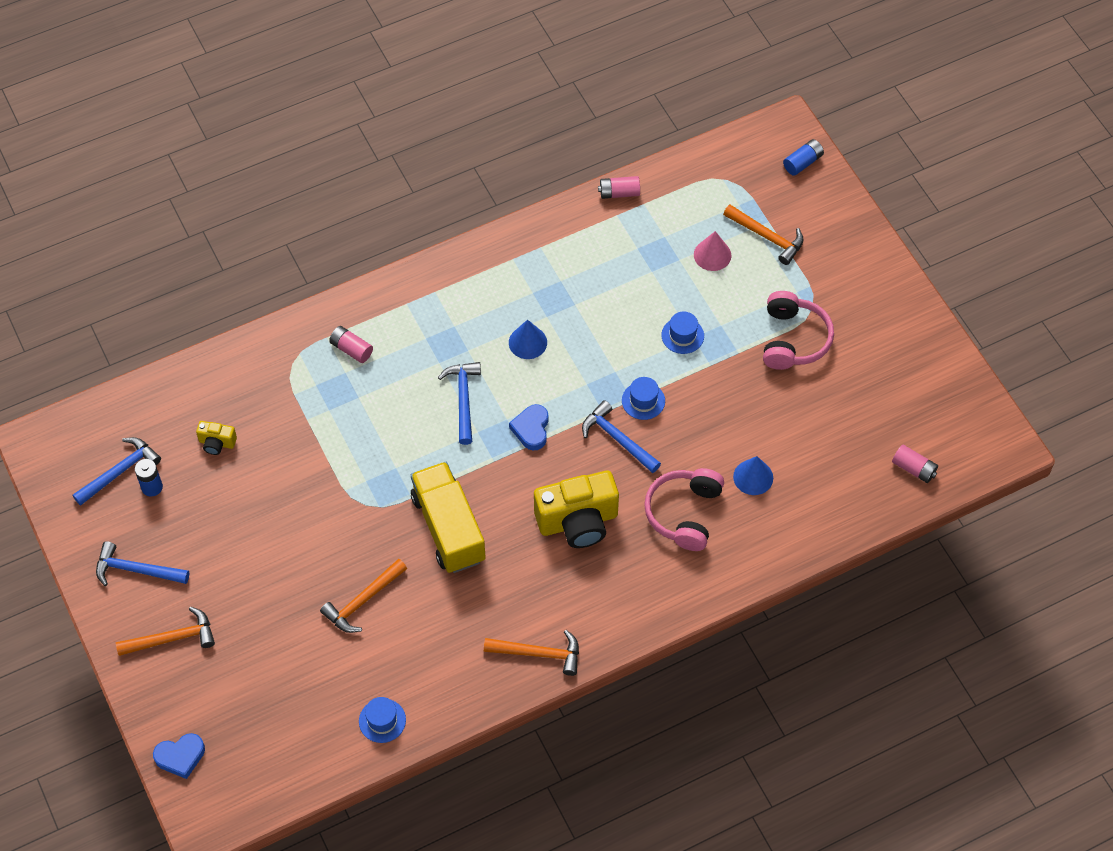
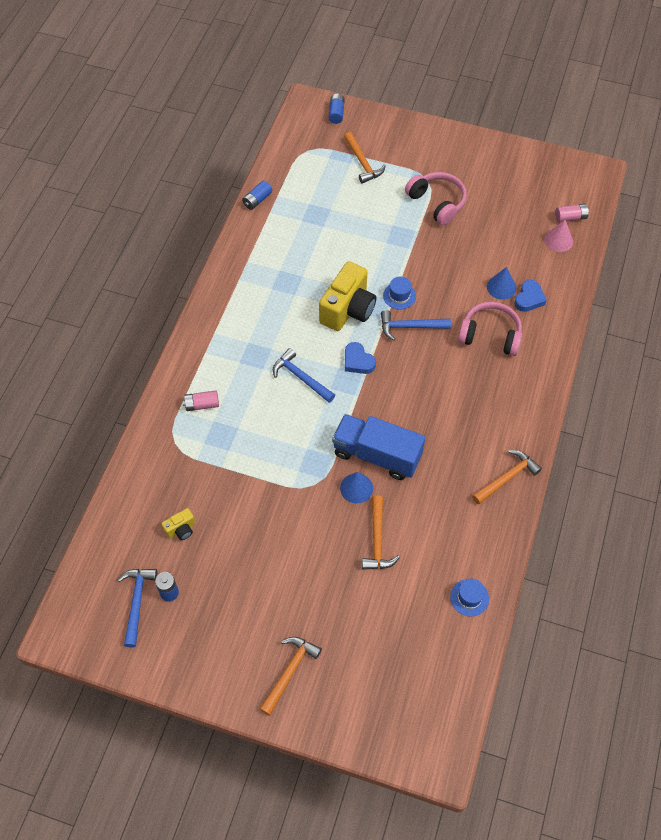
camera: 45 degrees left, 0 degrees up
blue hammer [96,541,189,586] -> none
blue heart [153,733,205,779] -> blue heart moved to [514,280,547,312]
yellow truck [411,462,486,573] -> blue truck [332,414,425,480]
blue cone [509,319,547,359] -> blue cone moved to [340,472,373,503]
yellow camera [534,471,619,548] -> yellow camera moved to [319,261,376,331]
pink battery [598,176,640,199] -> blue battery [242,181,272,210]
pink headphones [644,468,724,551] -> pink headphones turned 135 degrees clockwise [458,302,522,356]
blue hat [661,312,704,354] -> none
pink cone [694,231,731,271] -> pink cone moved to [544,220,573,252]
orange hammer [723,205,804,265] -> orange hammer turned 75 degrees clockwise [344,132,385,183]

